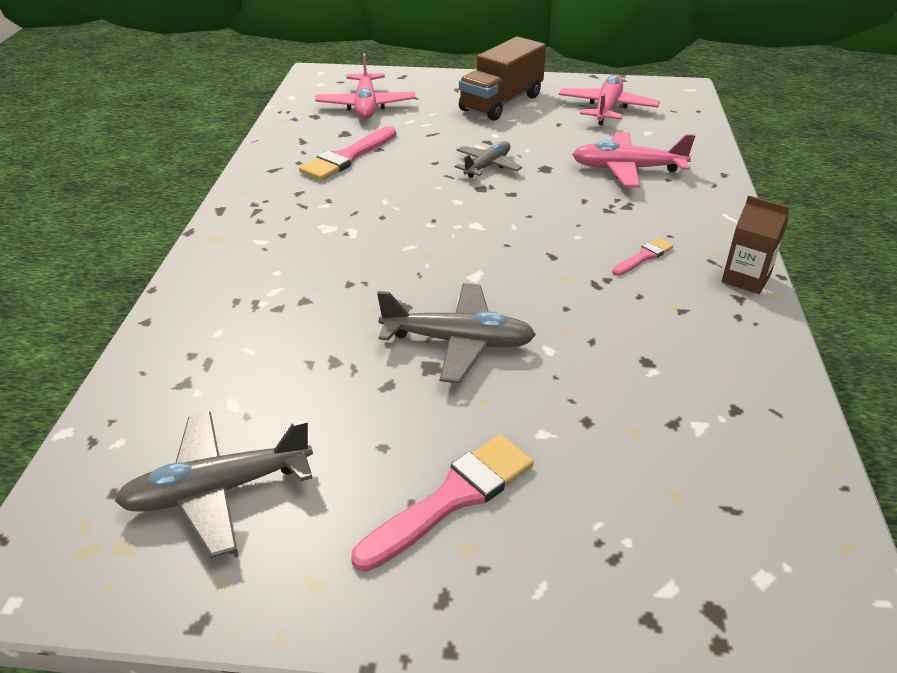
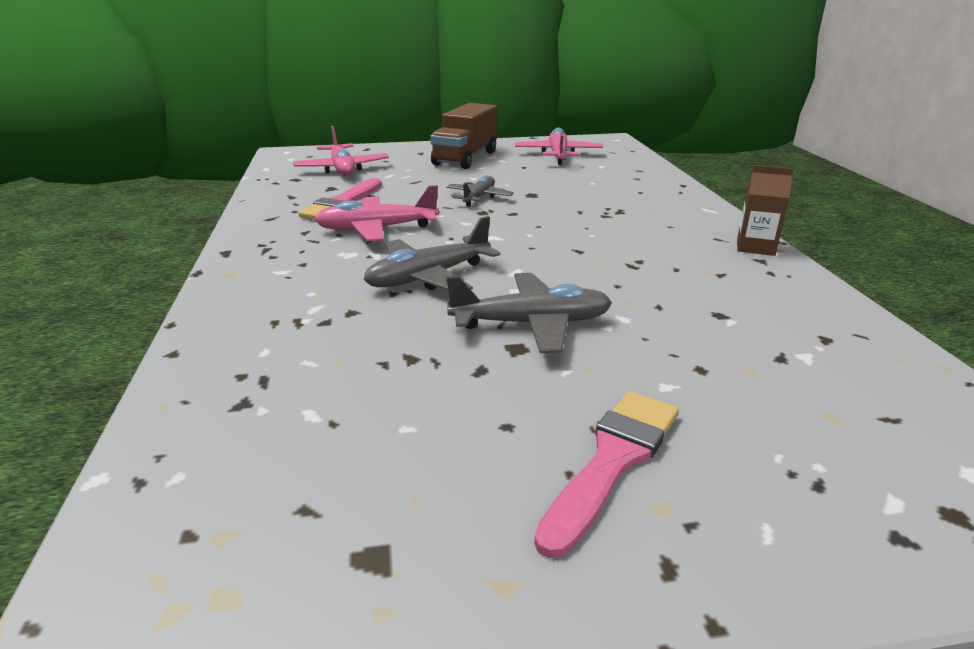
camera: 15 degrees left, 10 degrees down
grey plane [115,412,313,558] -> grey plane moved to [364,216,500,291]
pink plane [572,132,695,187] -> pink plane moved to [314,185,439,241]
pink brush [612,237,673,276] -> none

